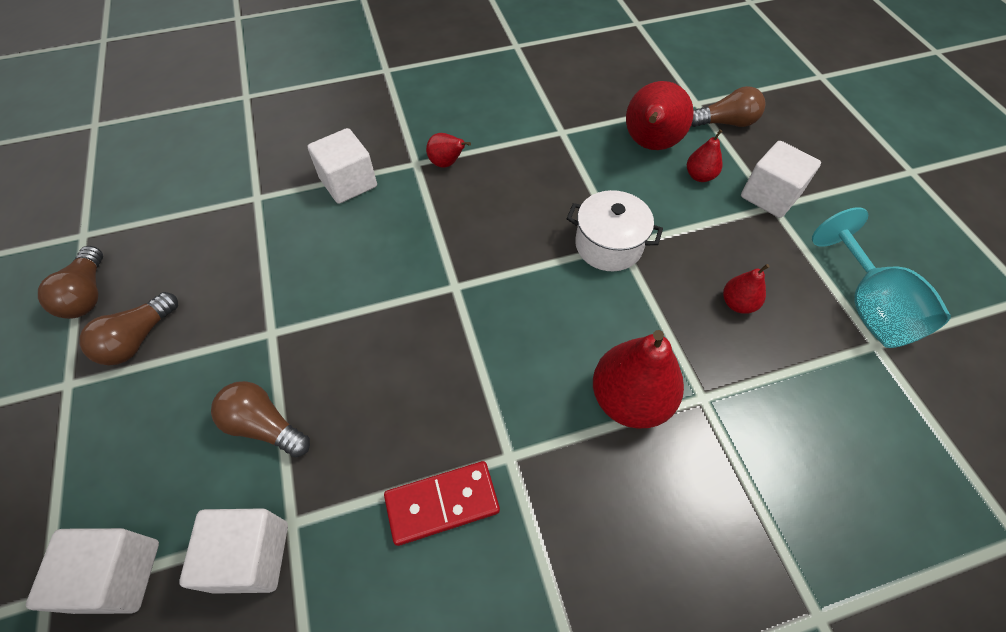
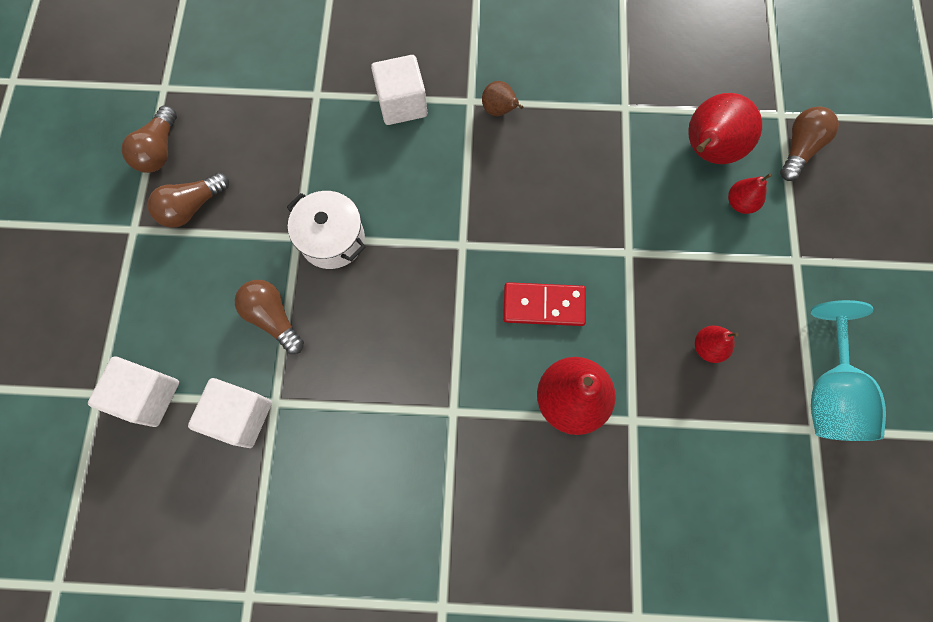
camera: 20 degrees right, 15 degrees up
red domino [384,461,500,546] -> red domino moved to [503,282,586,326]
red pear [426,133,471,168] -> brown pear [482,81,523,116]
white pot [567,190,663,271] -> white pot moved to [287,191,365,269]
brown light bulb [691,86,766,127] -> brown light bulb turned 75 degrees counterclockwise [780,107,839,181]
white cube [741,141,821,218] -> none

